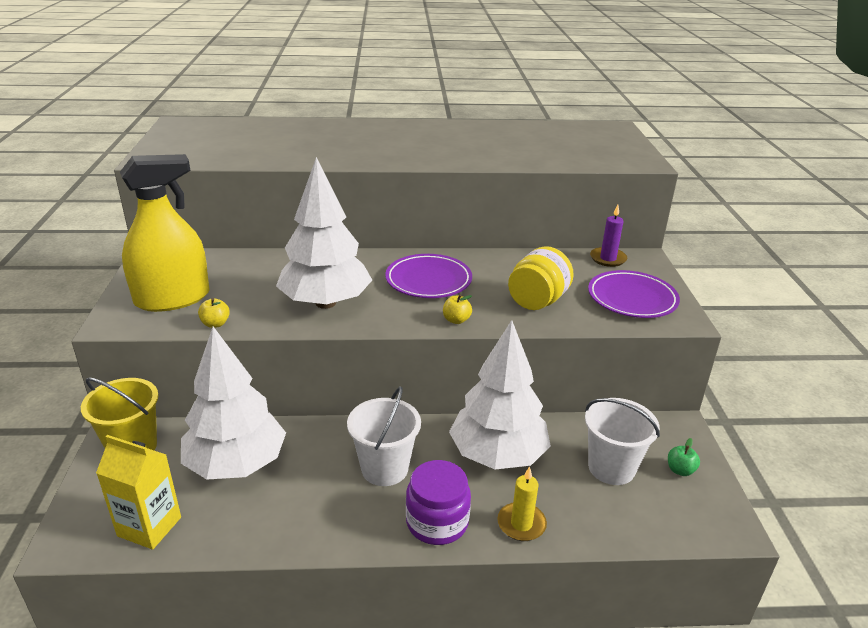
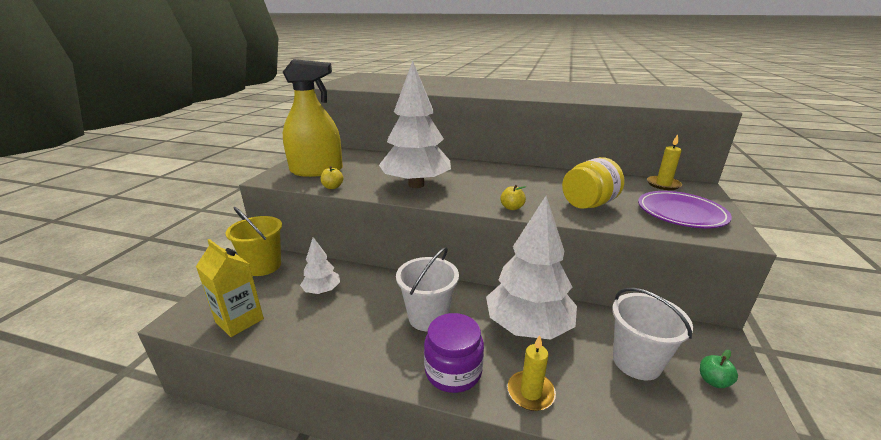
camera: 20 degrees right, 5 degrees down
white tree [181,327,286,480] -> white tree [300,237,340,294], size x0.49
purple plate [385,254,472,298] -> none
purple candle [590,205,627,267] -> yellow candle [647,134,682,190]

